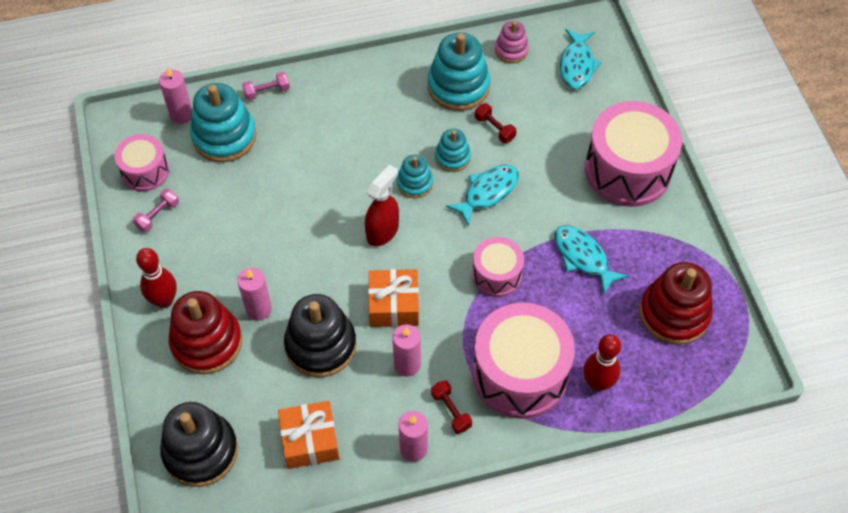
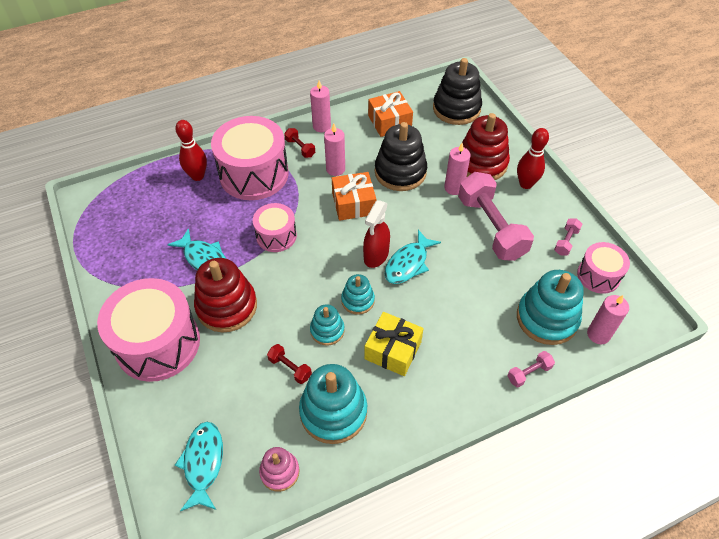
camera: 170 degrees right, 5 degrees down
turquoise fish [446,165,519,227] -> turquoise fish moved to [385,230,441,284]
red stacking toy [640,262,713,345] -> red stacking toy moved to [194,258,257,333]
none -> yellow gift [364,312,424,376]
none -> pink dumbbell [458,172,534,261]

